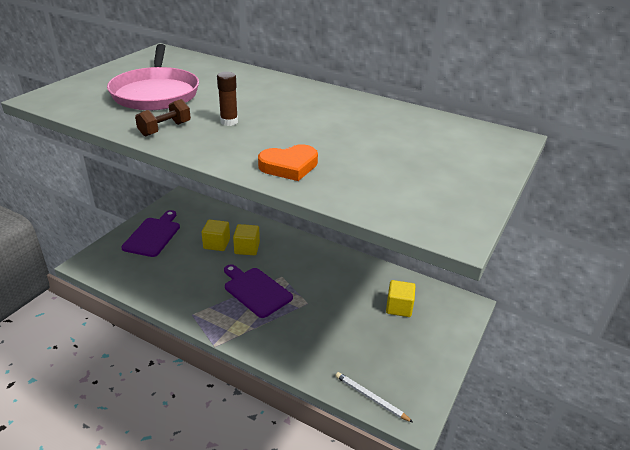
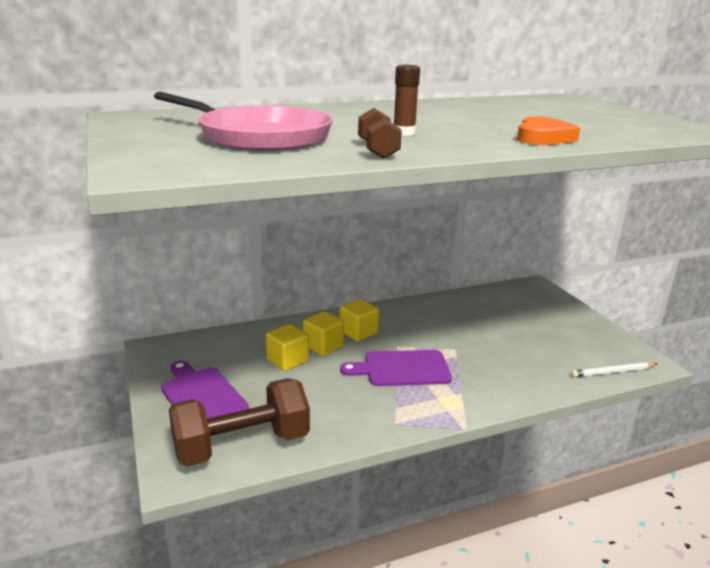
camera: 50 degrees left, 10 degrees down
yellow cube [386,280,416,317] -> yellow cube moved to [340,299,379,341]
none -> brown dumbbell [169,378,310,467]

